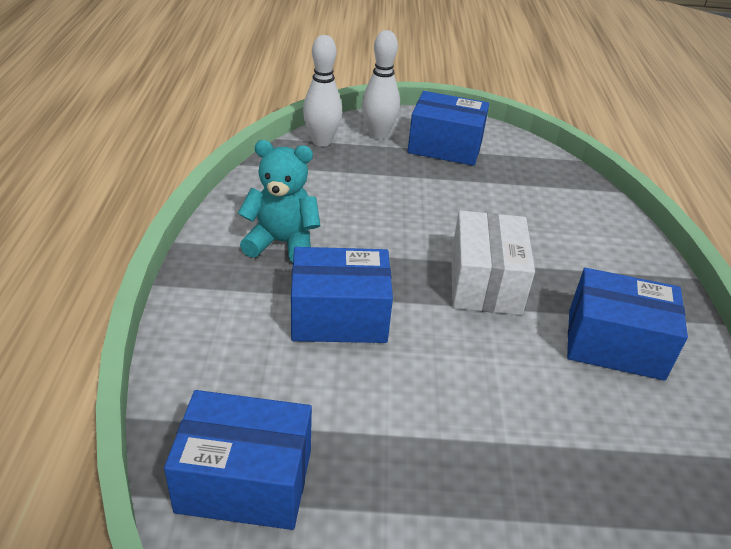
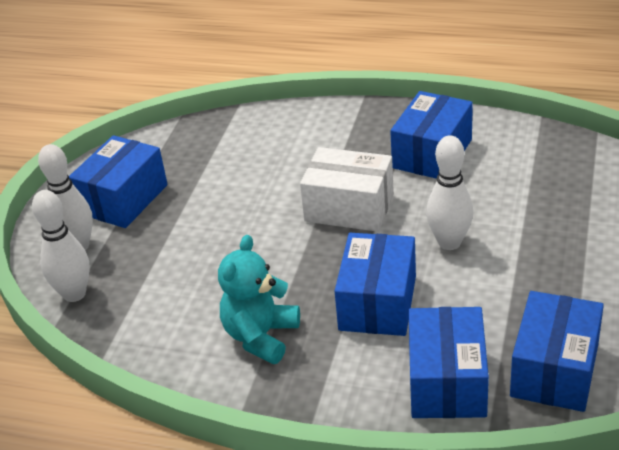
camera: 70 degrees left, 0 degrees up
none -> blue box [409,307,489,418]
none -> white bowling pin [426,135,473,250]

